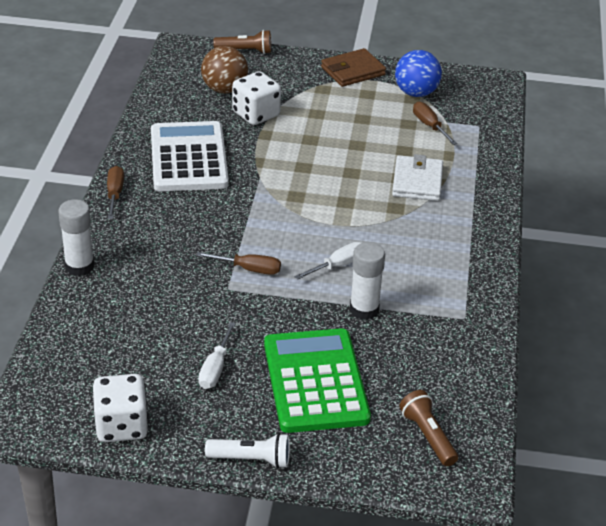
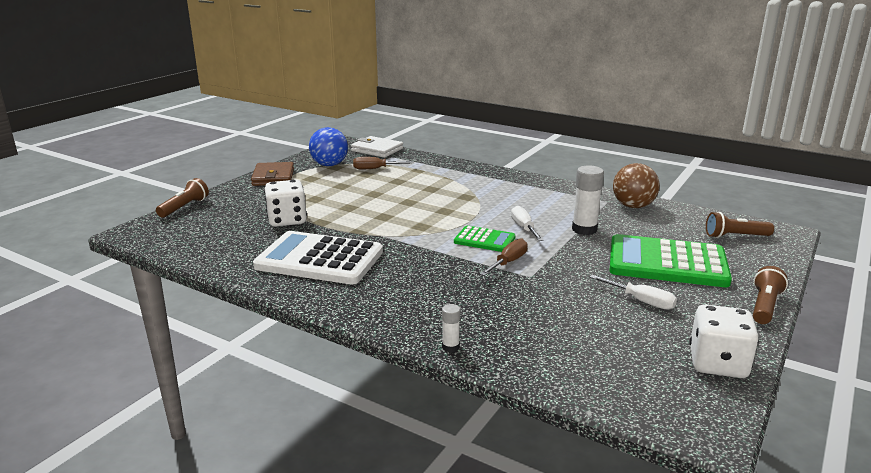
camera: 65 degrees left, 15 degrees down
white glue stick [58,199,94,276] -> white glue stick [442,304,460,352], size x0.52
brown screwdriver [107,166,124,219] -> none
brown ball [201,46,248,94] -> brown ball moved to [613,163,660,208]
white flashlight [205,433,290,468] -> brown flashlight [753,266,788,324]
white wallet [392,154,443,201] -> white wallet moved to [351,136,403,158]
none -> green calculator [454,225,515,252]

